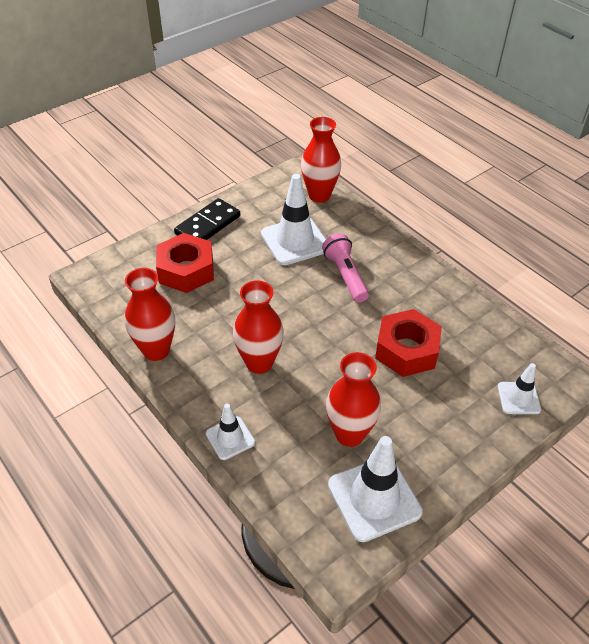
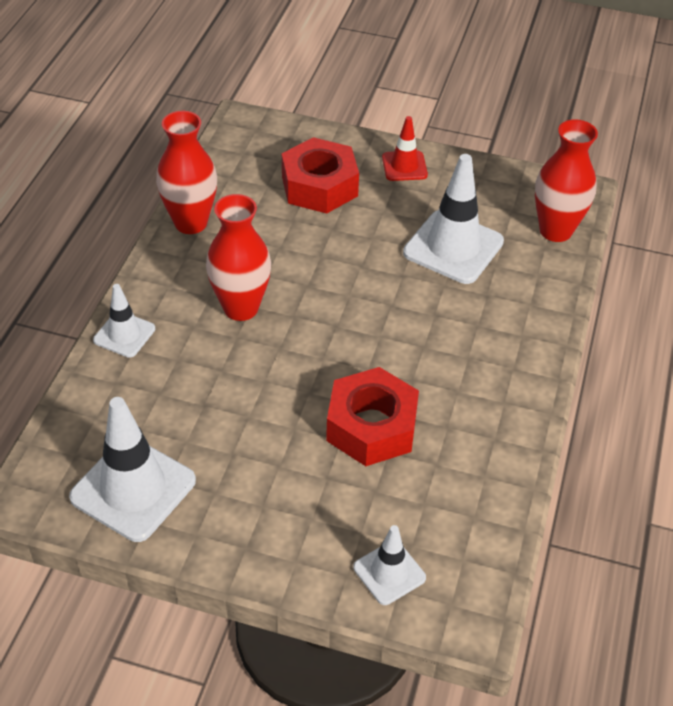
camera: 55 degrees right, 0 degrees up
black domino [174,198,240,240] -> red traffic cone [382,116,428,181]
pink flashlight [322,234,369,303] -> none
red vase [326,352,381,447] -> none

